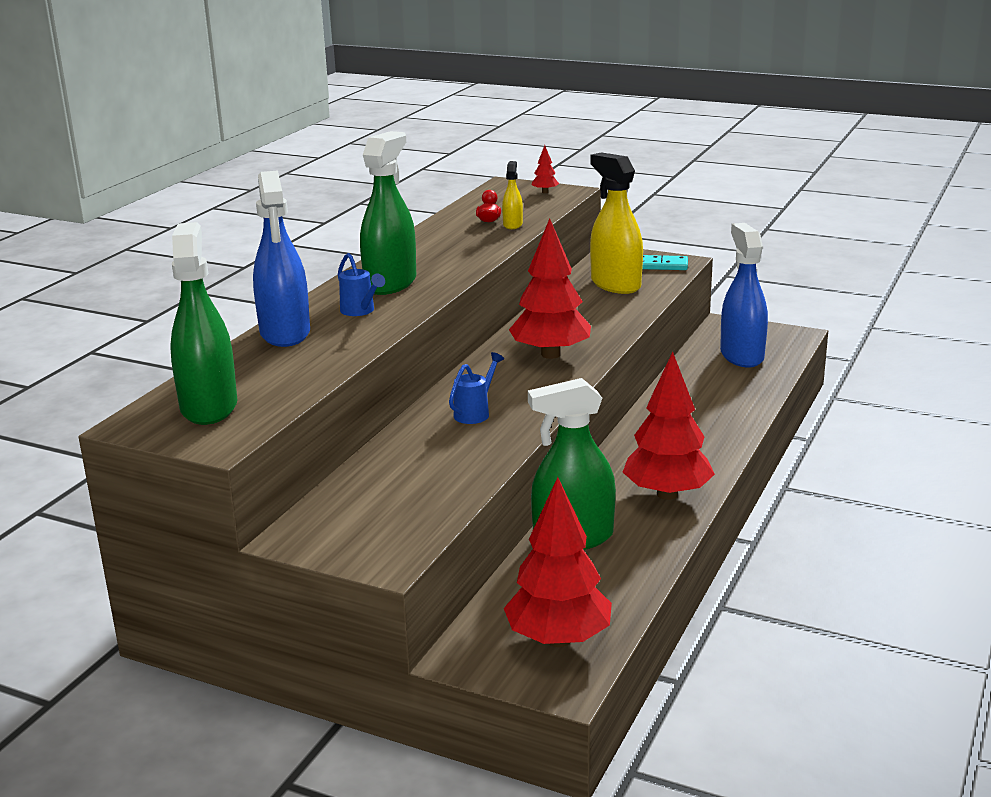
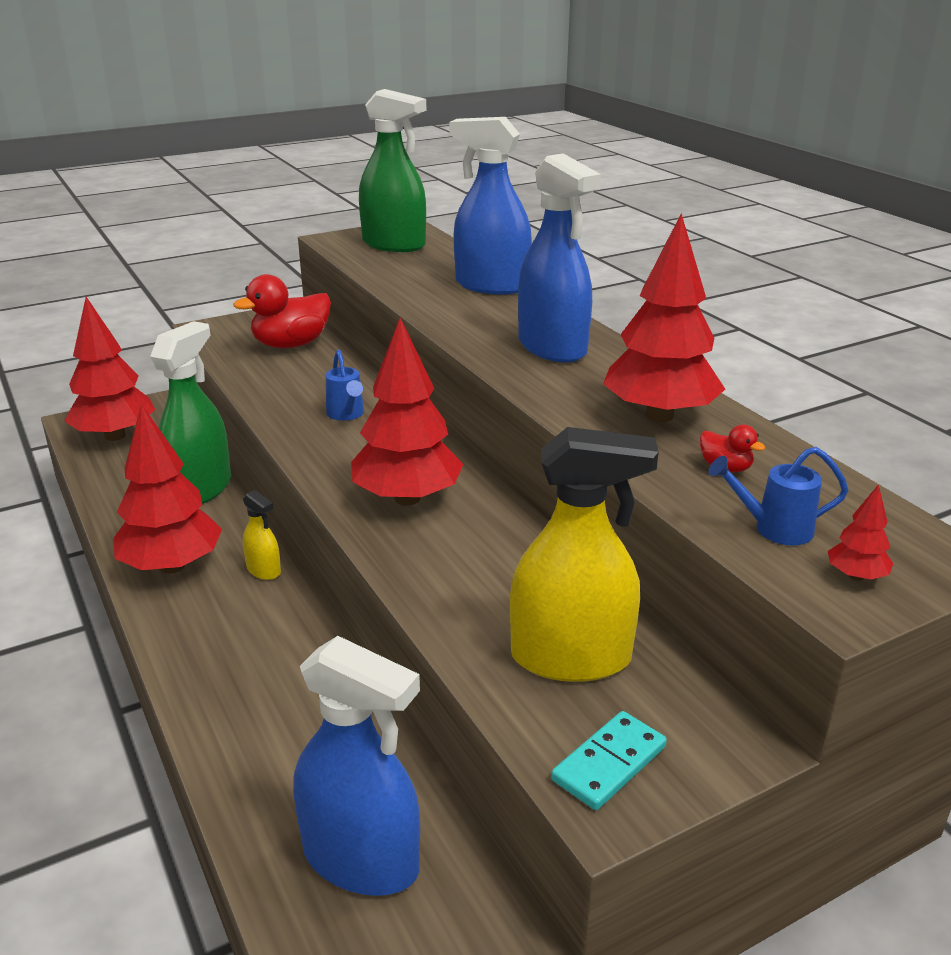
camera: 125 degrees right, 5 degrees up
blue watering can [338,253,385,316] -> blue watering can moved to [708,447,848,546]
green spray bottle [360,131,416,295] -> blue spray bottle [518,153,601,363]
yellow spray bottle [502,161,523,229] -> yellow spray bottle moved to [243,490,281,580]
none -> red duck [233,274,331,348]
none -> red tree [603,213,725,422]

